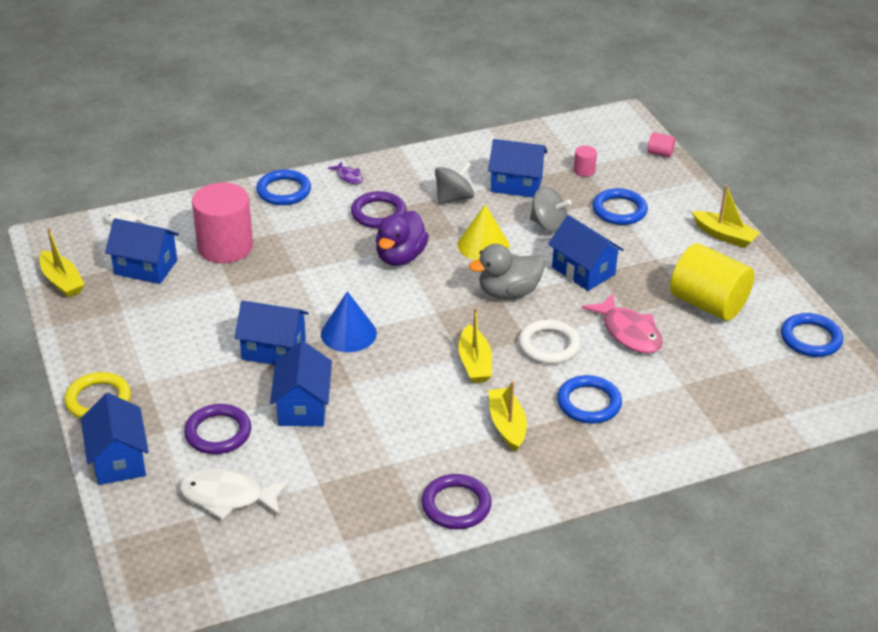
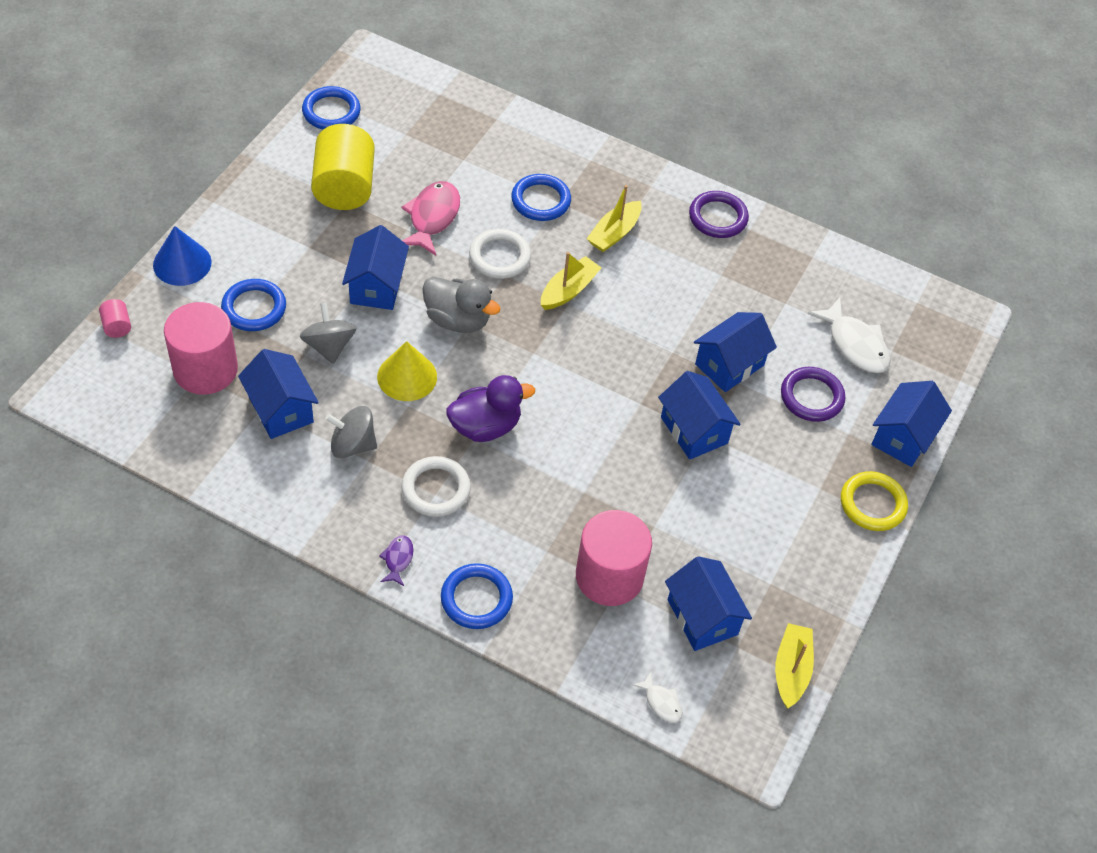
camera: 135 degrees left, 15 degrees up
blue cone [321,291,377,352] -> blue cone moved to [153,226,212,286]
purple ring [351,191,406,228] -> white ring [401,456,471,517]
pink cylinder [573,146,597,177] -> pink cylinder [164,302,238,395], size x2.37
yellow boat [692,185,760,248] -> none

